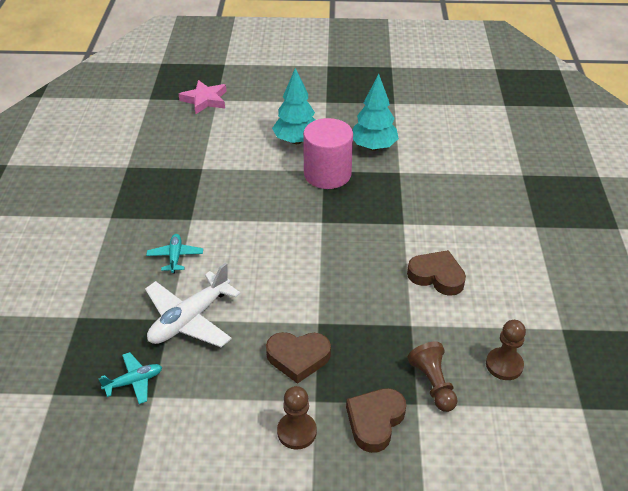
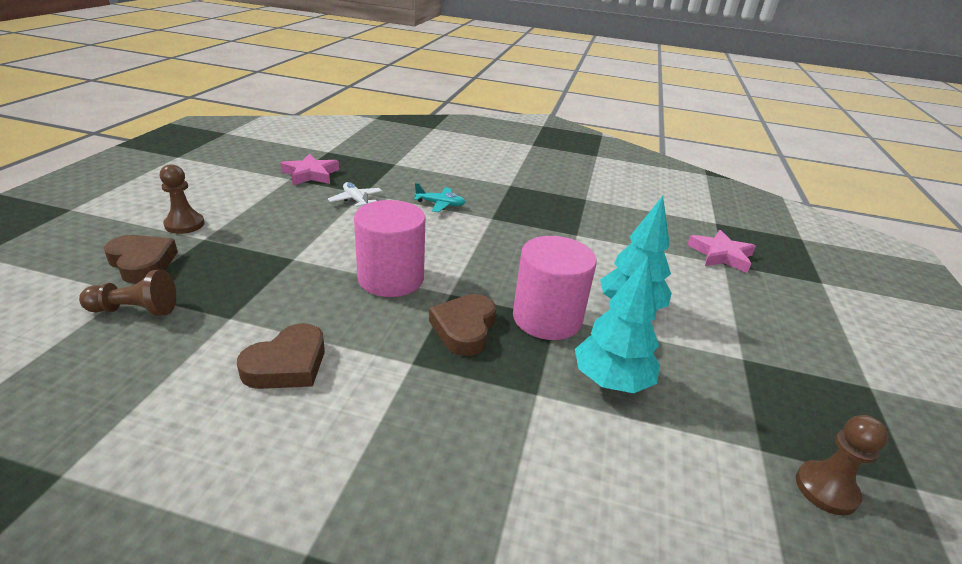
camera: 100 degrees right, 10 degrees down
turquoise plane [98,352,162,404] -> pink star [280,154,339,185]
white plane [145,263,241,347] -> white plane [328,182,382,207], size x0.54
brown heart [266,332,331,384] -> brown heart moved to [429,294,496,356]
brown pawn [486,320,526,380] -> brown pawn moved to [796,415,889,515]
none -> pink cylinder [354,200,426,297]

